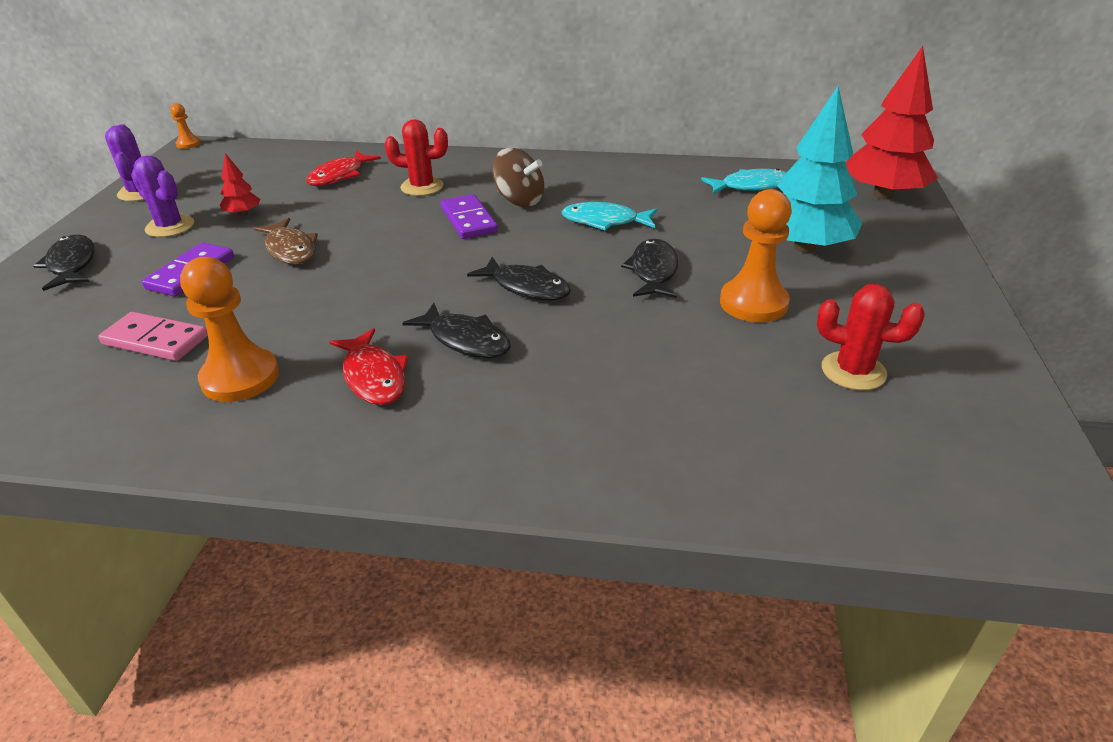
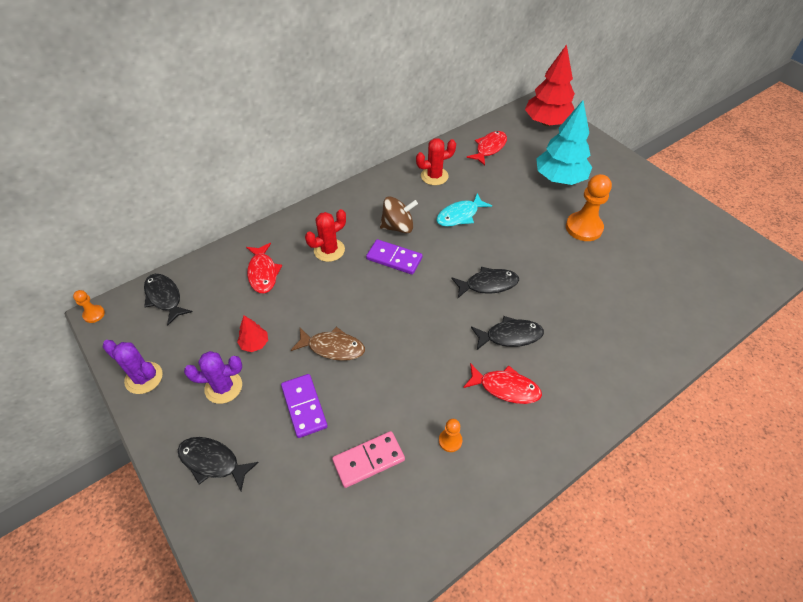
camera: 45 degrees left, 15 degrees up
orange pawn [180,257,279,402] -> orange pawn [439,419,462,452], size x0.49
black fish [621,239,678,298] -> black fish moved to [144,274,192,326]
turquoise fish [701,169,787,194] -> red fish [466,131,507,165]
red cactus [817,284,925,390] -> red cactus moved to [416,138,456,185]

